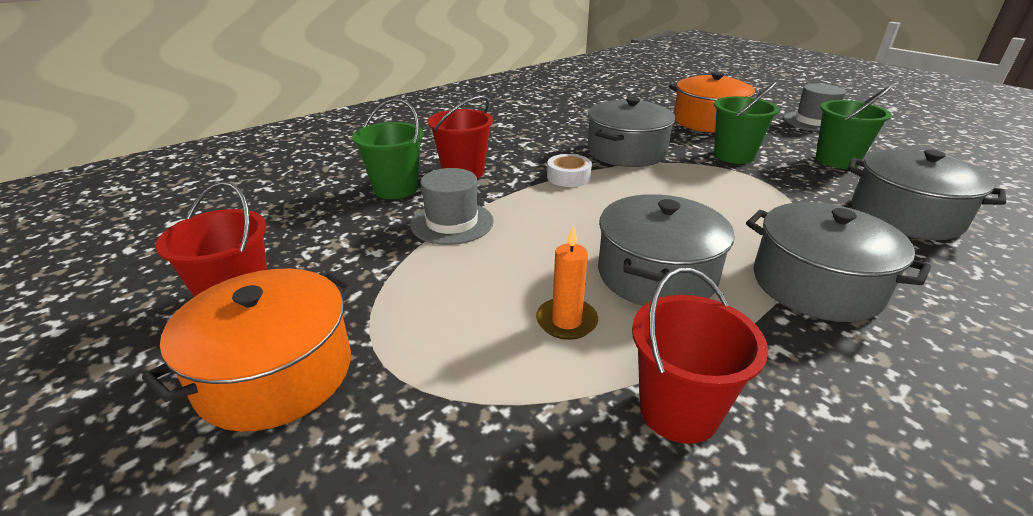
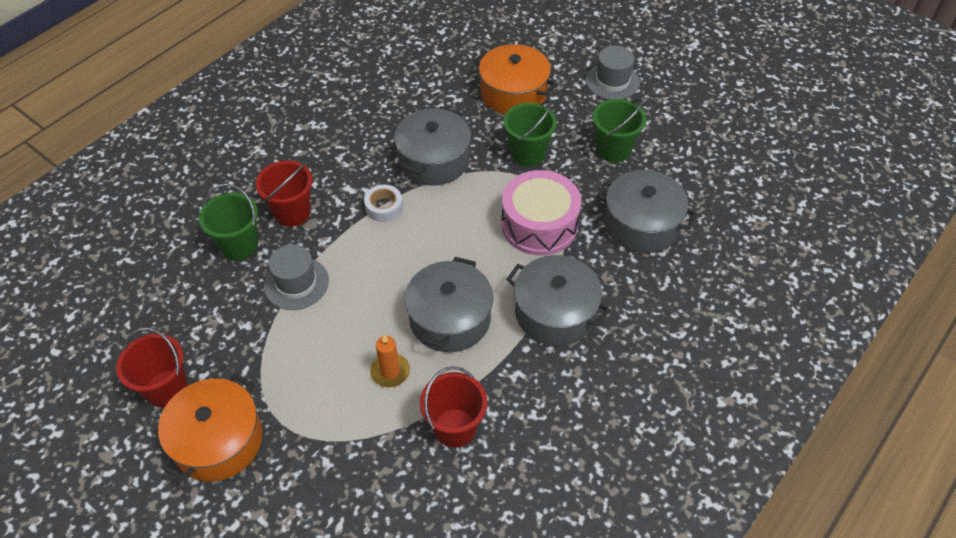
camera: 10 degrees left, 20 degrees up
none -> pink drum [501,170,581,255]

